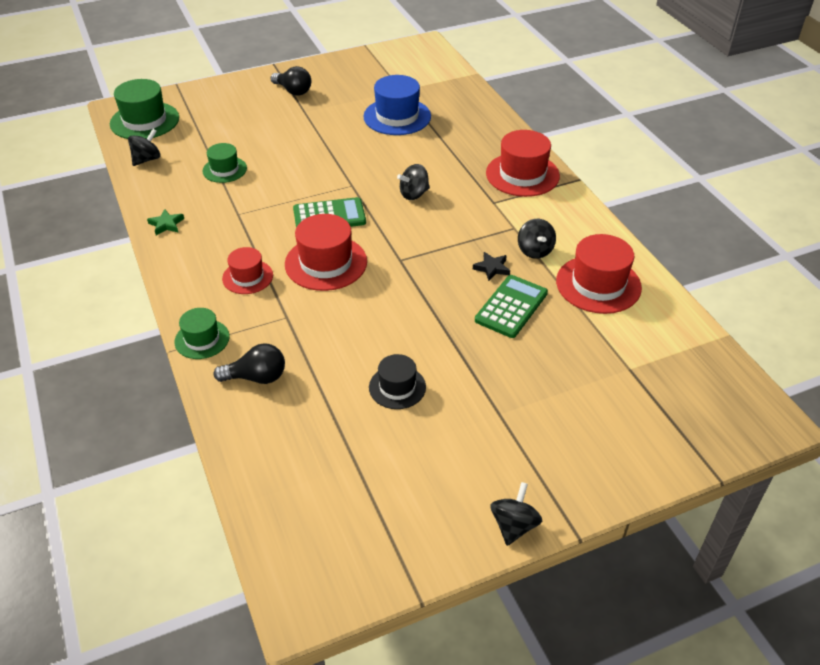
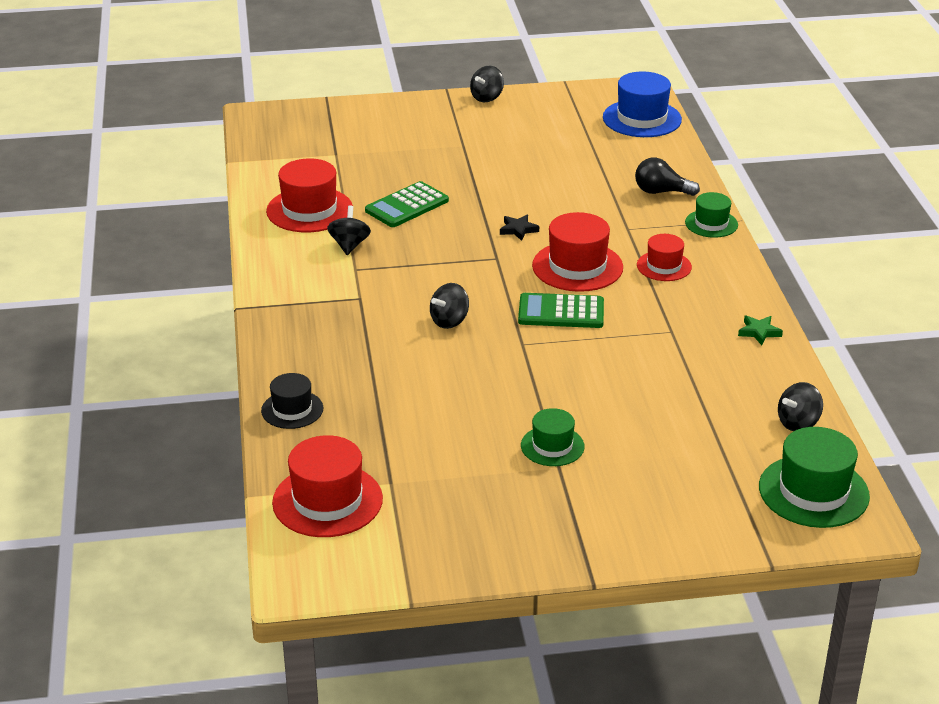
camera: 165 degrees left, 10 degrees down
green hat [202,143,247,183] -> green hat moved to [521,408,585,466]
black light bulb [271,66,311,96] -> none
blue hat [363,75,431,135] -> blue hat moved to [603,71,682,137]
black hat [369,354,426,409] -> black hat moved to [261,373,323,429]
black spinning top [397,164,430,200] -> black spinning top turned 150 degrees clockwise [430,283,469,329]
black star [473,252,510,281] -> black star moved to [500,215,539,241]
red hat [486,130,560,197] -> red hat moved to [272,435,383,537]

